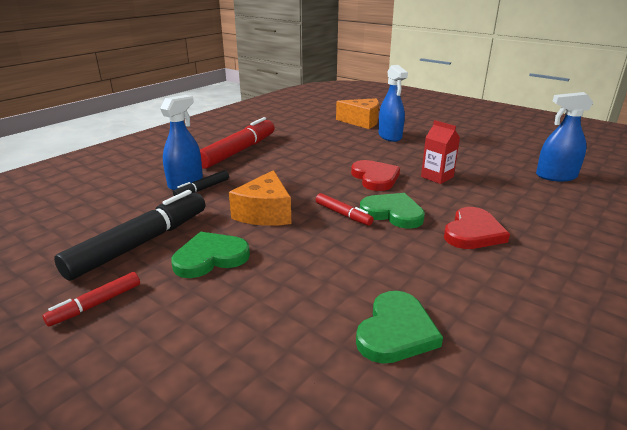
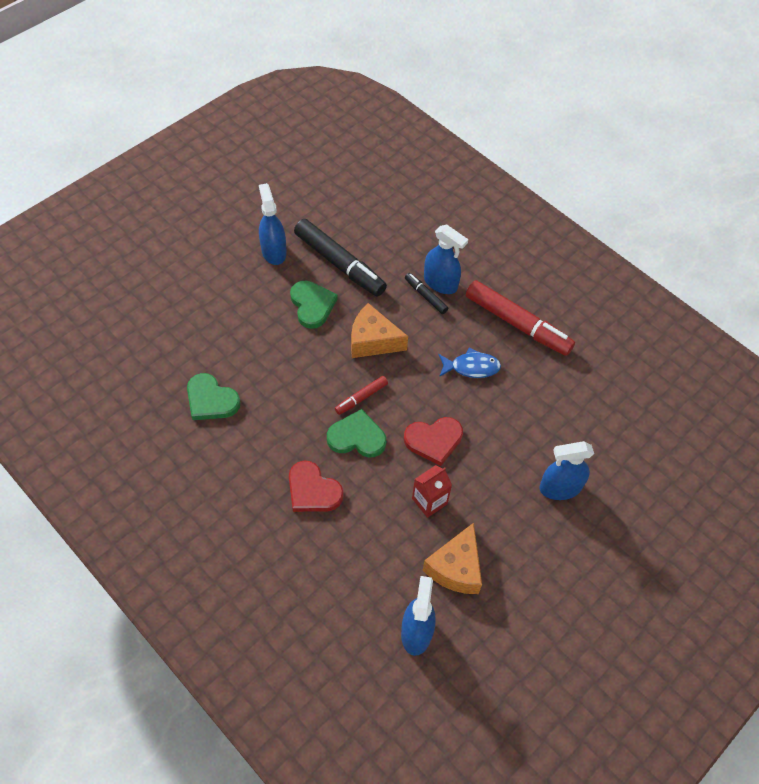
camera: 95 degrees right, 30 degrees up
red marker [42,272,140,327] -> blue spray bottle [259,183,287,265]
orange cheese [336,98,379,129] -> orange cheese moved to [423,523,482,594]
green heart [360,193,425,229] -> green heart turned 120 degrees counterclockwise [327,409,386,458]
none -> blue fish [438,348,501,378]

